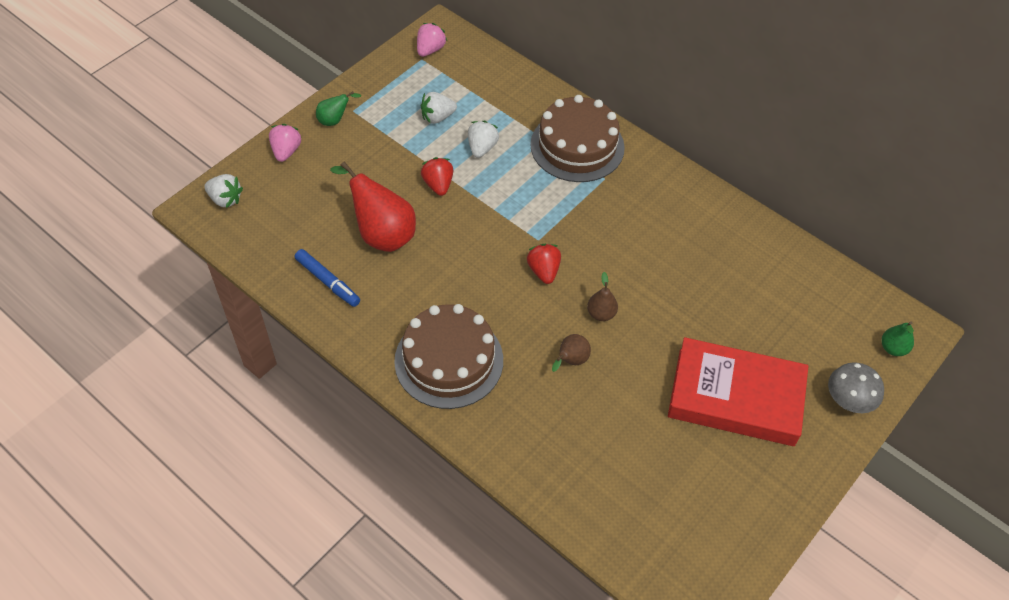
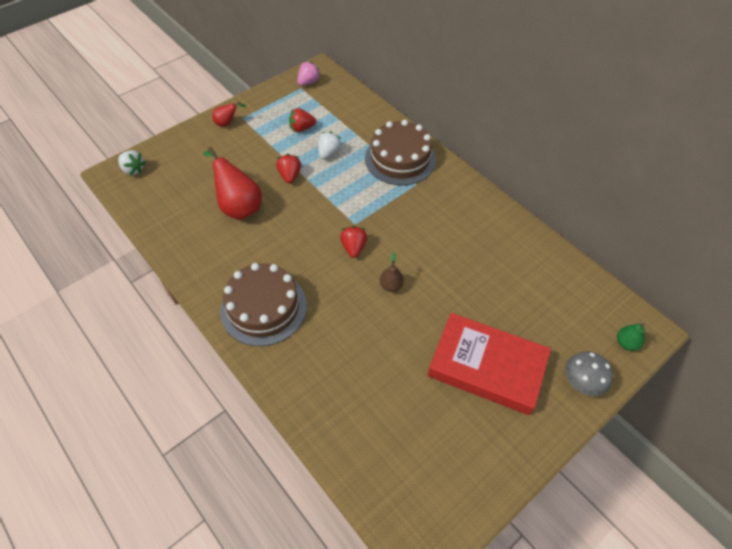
camera: 10 degrees right, 0 degrees up
pink strawberry [269,124,301,162] -> none
blue marker [295,249,360,307] -> none
green pear [316,91,361,126] -> red pear [212,102,246,127]
white strawberry [421,92,457,124] -> red strawberry [289,108,316,132]
brown pear [552,334,591,372] -> none

